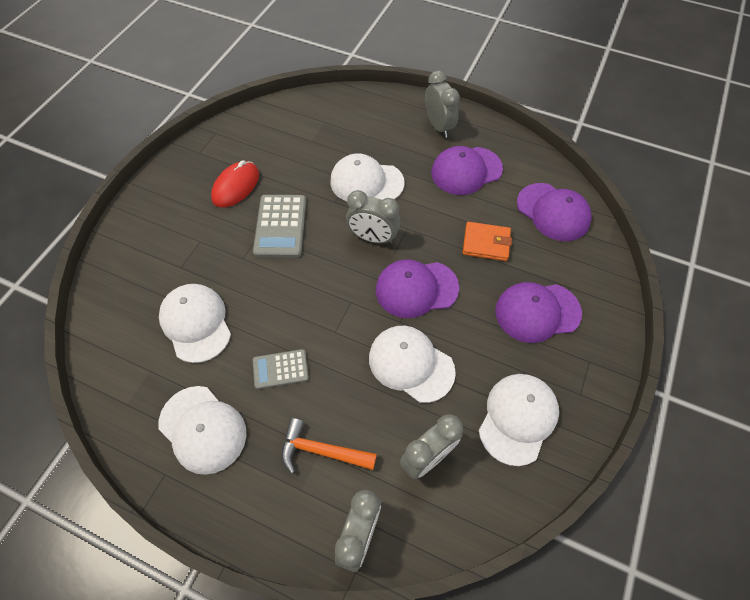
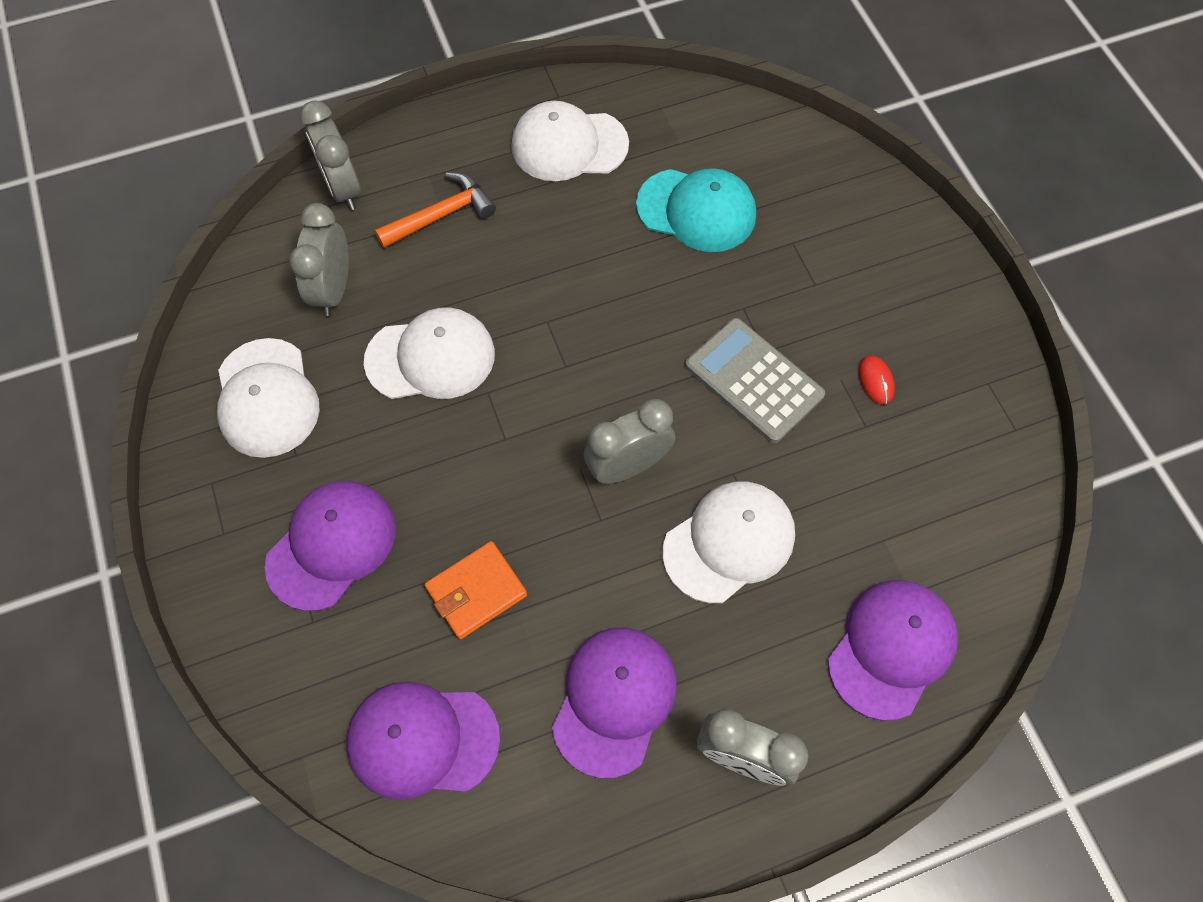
camera: 135 degrees right, 5 degrees up
white cap [159,284,231,363] -> turquoise cap [636,168,756,252]
red mouse [211,160,259,208] -> red mouse [858,355,895,405], size x0.52
grey calculator [253,349,309,389] -> none
purple cap [376,260,459,318] -> purple cap moved to [828,580,958,721]

